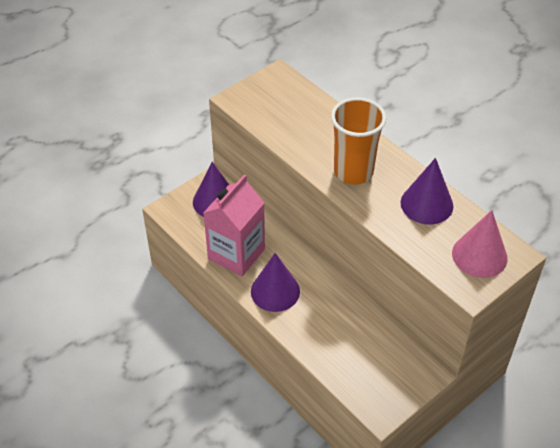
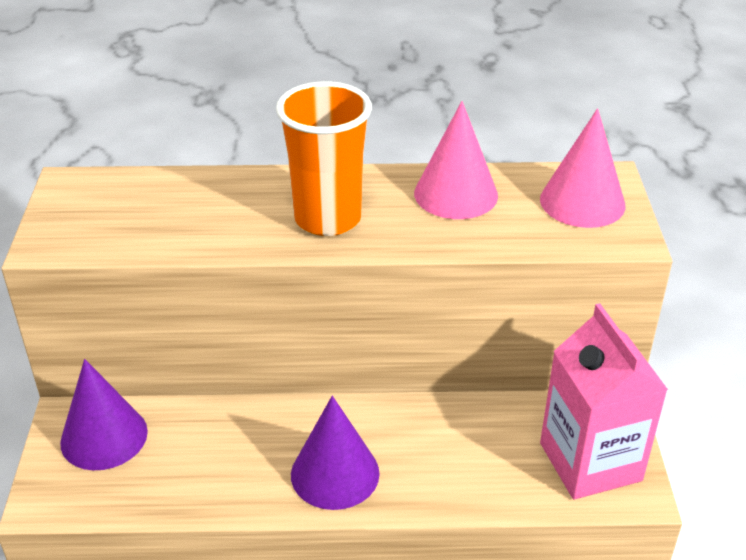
camera: 50 degrees left, 10 degrees down
pink carton [203,174,265,276] -> pink carton moved to [540,303,668,499]
purple cone [401,158,453,225] -> pink cone [414,101,498,219]

